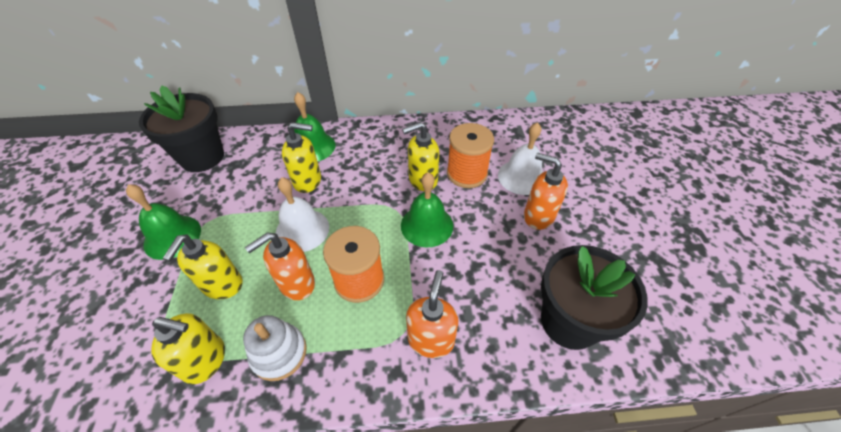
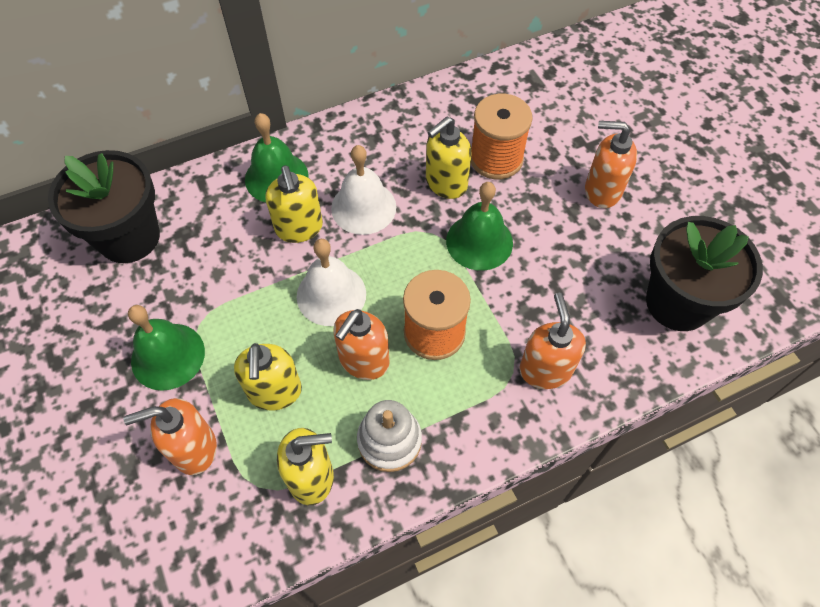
camera: 20 degrees left, 10 degrees up
yellow soap dispenser [282,122,321,193] -> yellow soap dispenser turned 90 degrees clockwise [265,166,323,243]
white bell [498,122,543,195] -> white bell moved to [331,145,396,235]
none -> orange soap dispenser [123,398,217,475]

